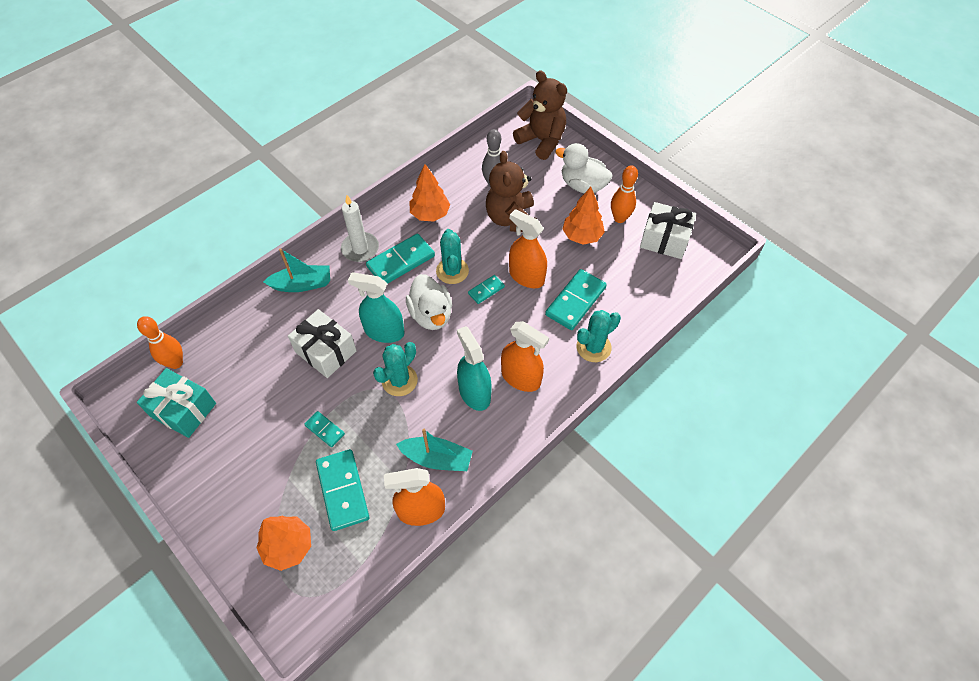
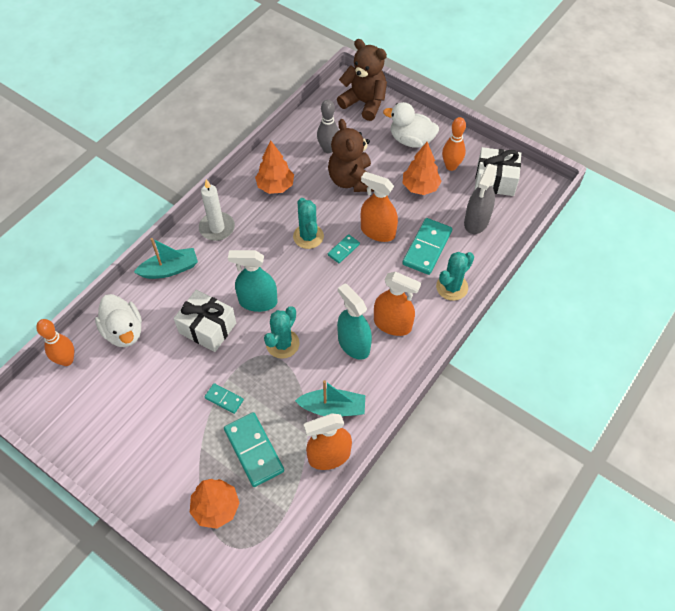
camera: 10 degrees left, 0 degrees up
turquoise gift [137,368,216,438] -> none
turquoise domino [366,234,435,284] -> none
white duck [406,274,452,330] -> white duck moved to [95,294,142,347]
none -> grey spray bottle [464,164,498,234]

